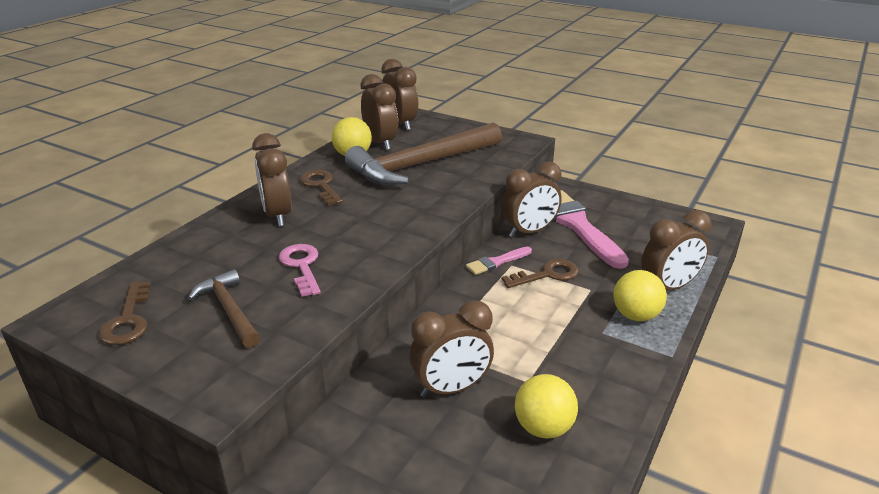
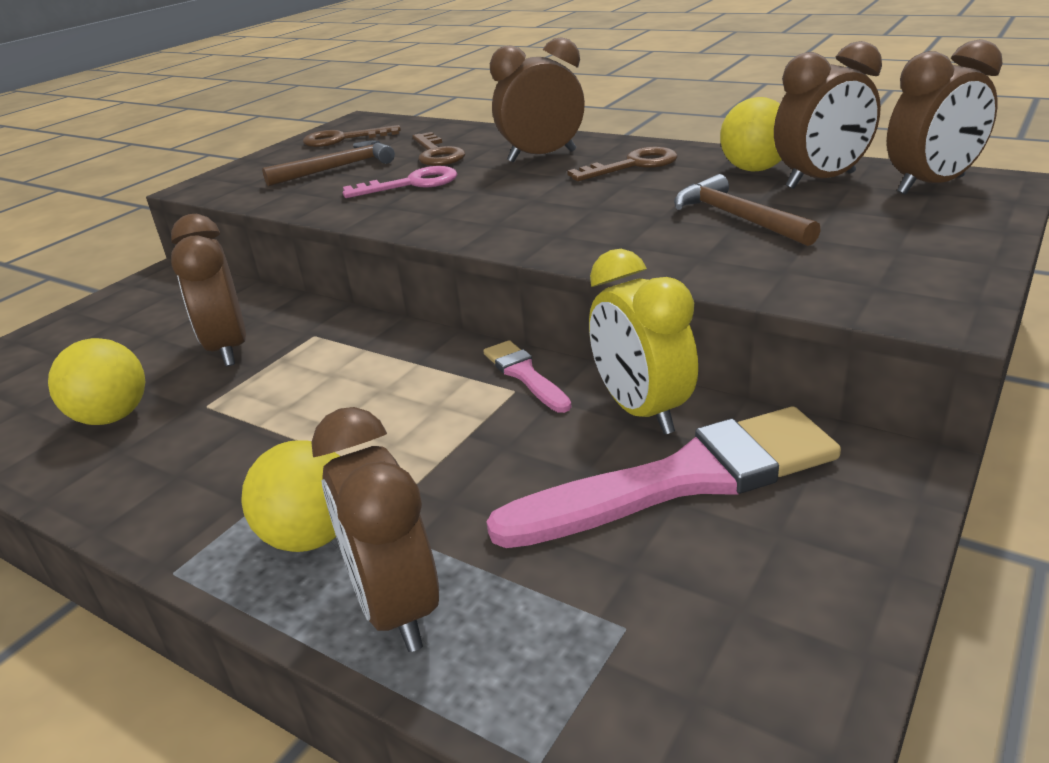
camera: 95 degrees right, 0 degrees up
brown hammer [345,122,502,185] -> brown hammer [674,174,821,246], size x0.51
brown key [501,259,579,288] -> brown key moved to [412,132,465,166]
brown clock [502,162,562,238] -> yellow clock [589,249,698,435]

